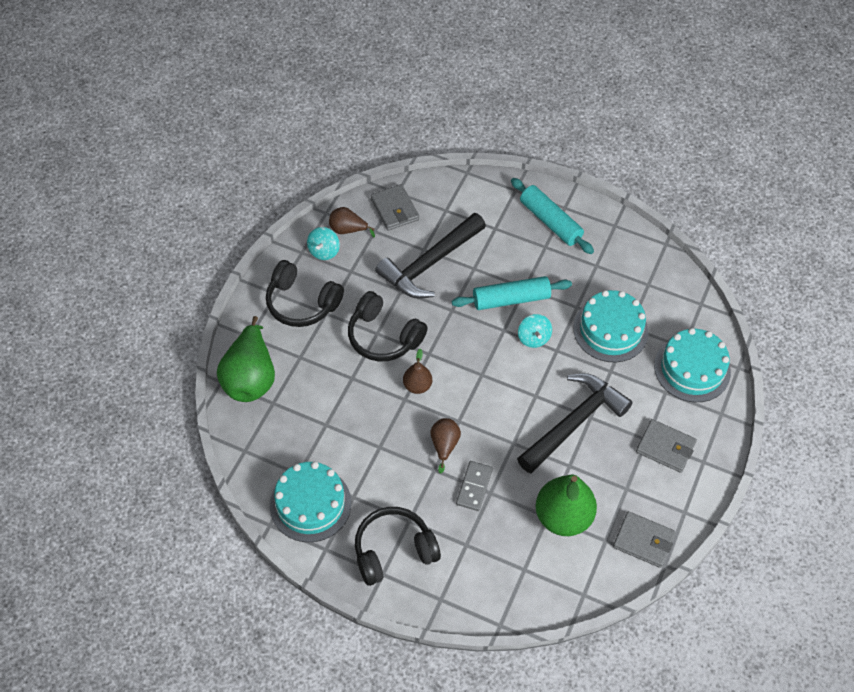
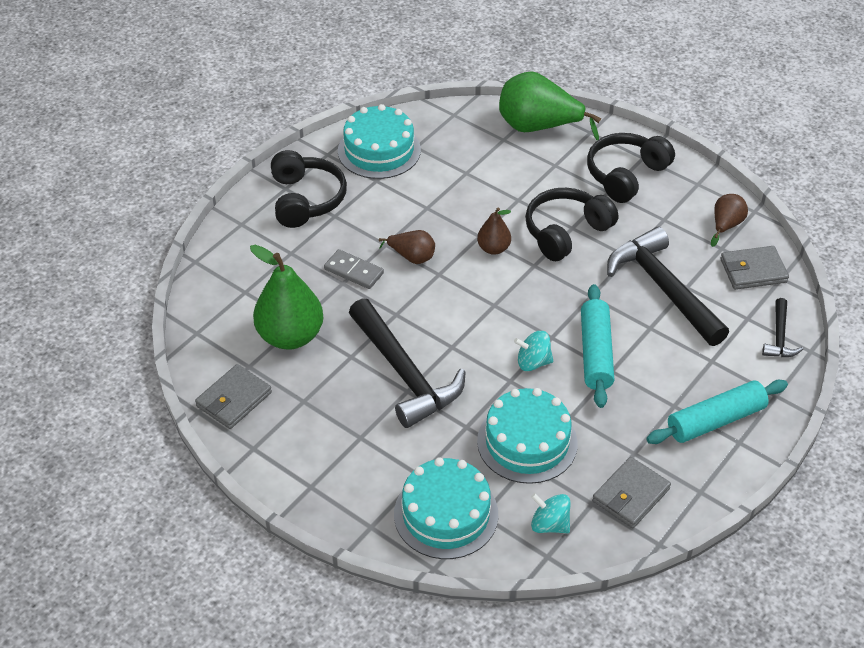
camera: 105 degrees right, 10 degrees down
turquoise spinning top [307,227,340,260] -> turquoise spinning top moved to [531,493,571,533]
grey wallet [636,419,697,473] -> grey wallet moved to [592,457,671,528]
none -> black hammer [762,298,803,357]

